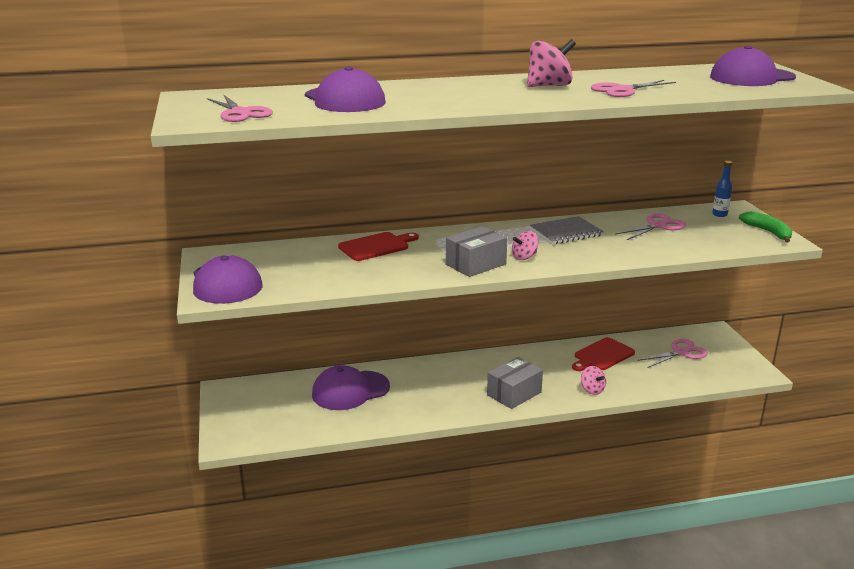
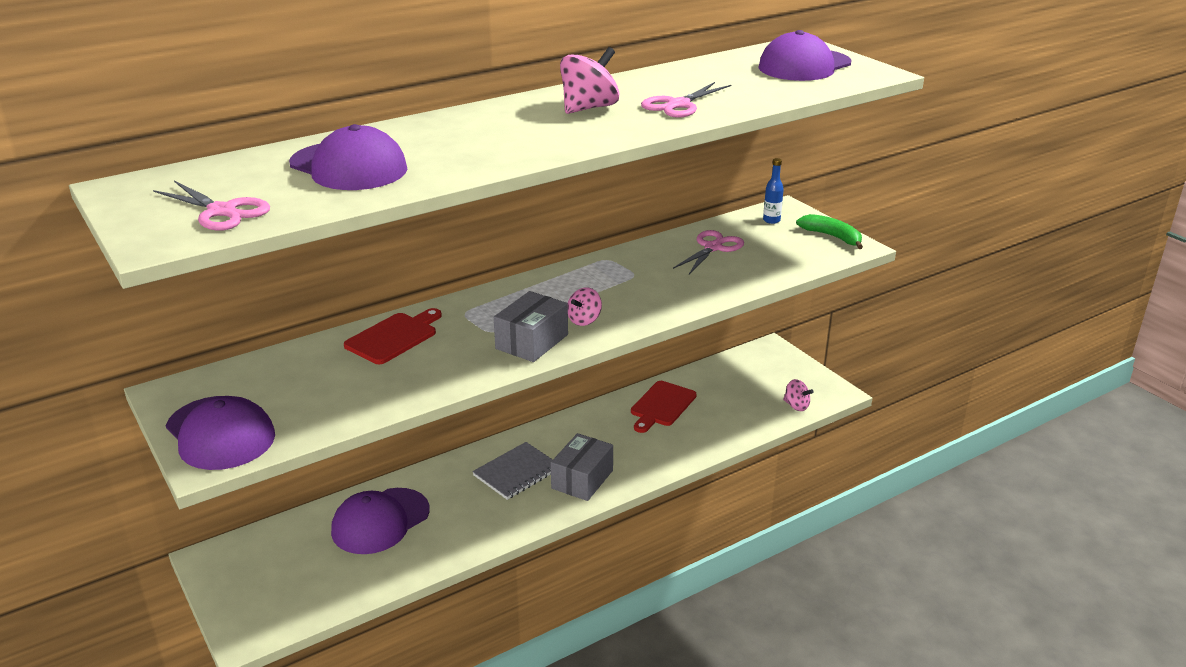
camera: 20 degrees left, 5 degrees up
grey notebook [530,216,604,245] -> grey notebook moved to [472,442,553,500]
pink spinning top [581,366,606,395] -> pink spinning top moved to [783,379,814,411]
pink scissors [638,339,708,368] -> none

